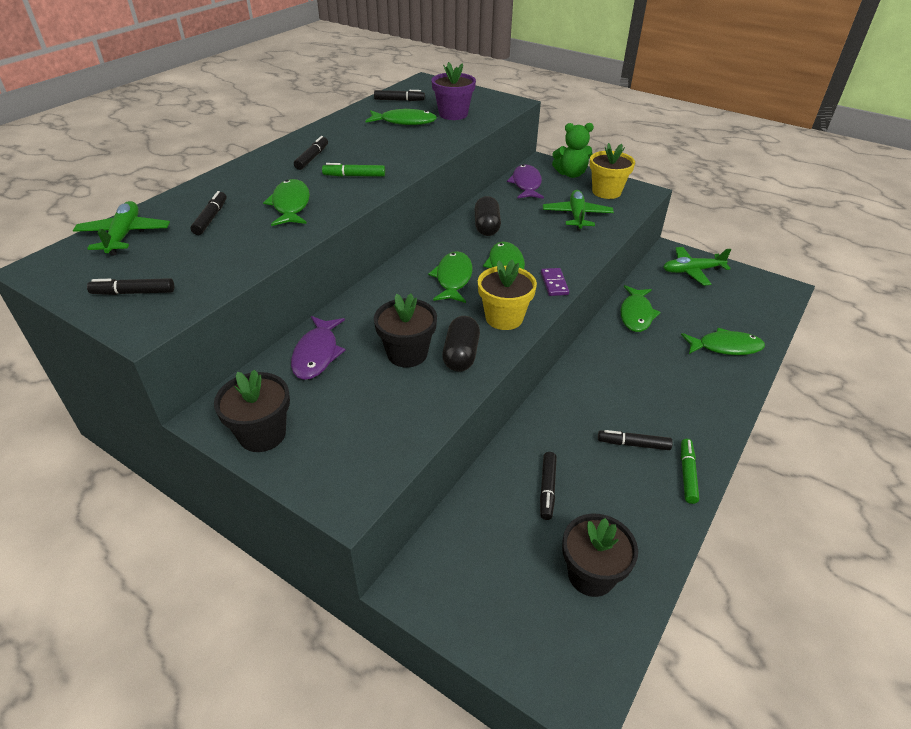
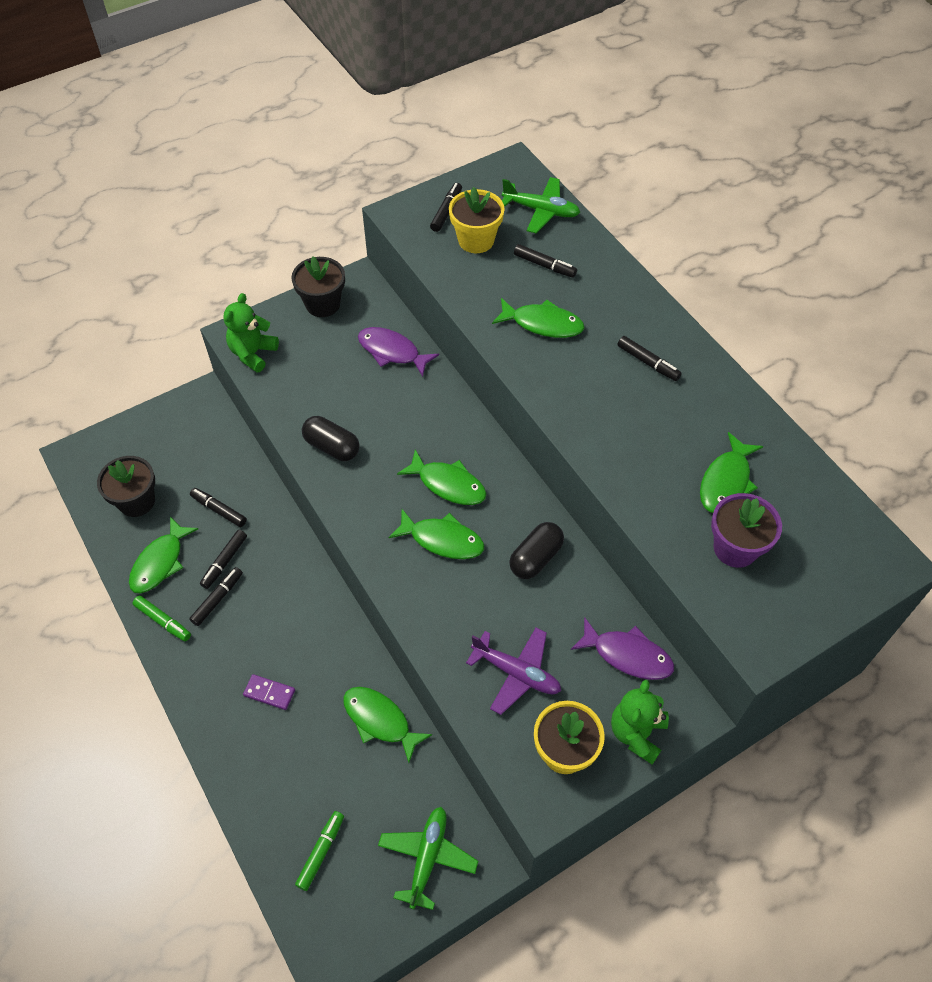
camera: 115 degrees right, 15 degrees up
green marker [322,163,385,177] -> green marker moved to [295,811,344,891]
black marker [374,90,425,101] -> black marker moved to [200,530,247,589]
black flower pot [374,293,437,367] -> none
black capsule [475,196,501,236] -> black capsule turned 75 degrees counterclockwise [509,522,564,579]
yellow flower pot [478,259,537,330] -> yellow flower pot moved to [449,187,505,253]
purple domino [541,268,569,296] -> purple domino moved to [243,674,295,710]
green plane [543,190,614,231] -> purple plane [466,627,561,715]
green fish [681,328,765,355] -> green fish moved to [129,517,198,593]
none -> green teddy bear [223,293,279,373]

